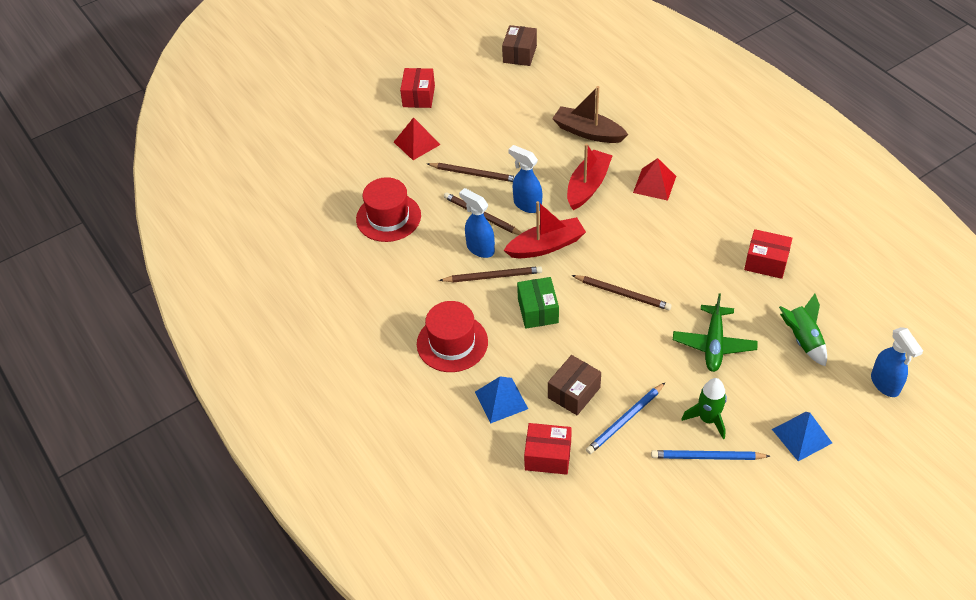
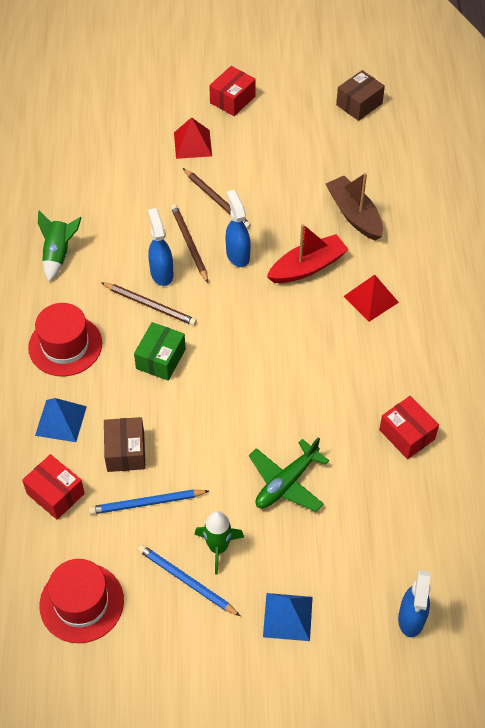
camera: 30 degrees right, 5 degrees up
red hat [356,177,421,242] -> red hat moved to [40,559,124,643]
red boat [503,201,586,258] -> none
brown box [548,355,601,415] -> brown box turned 75 degrees counterclockwise [104,417,146,472]
brown pencil [572,275,672,310] -> none
green rocket [779,294,827,367] -> green rocket moved to [38,210,82,281]

